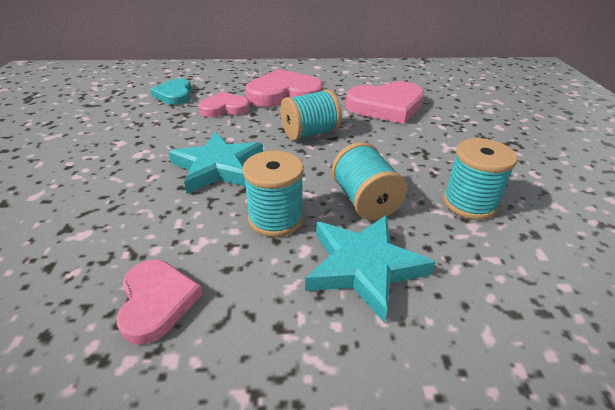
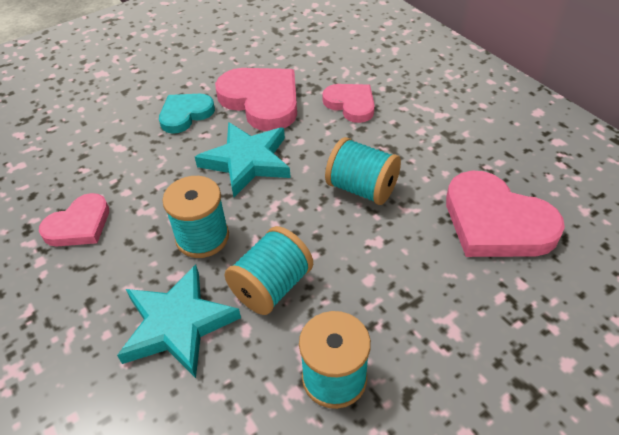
camera: 60 degrees right, 10 degrees up
turquoise heart [150,78,192,105] -> turquoise heart moved to [159,94,215,134]
pink heart [245,69,323,107] -> pink heart moved to [215,68,297,131]

